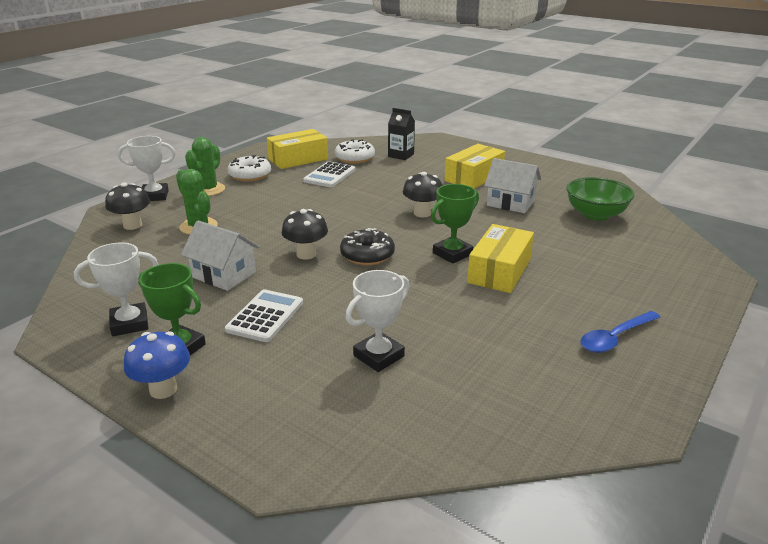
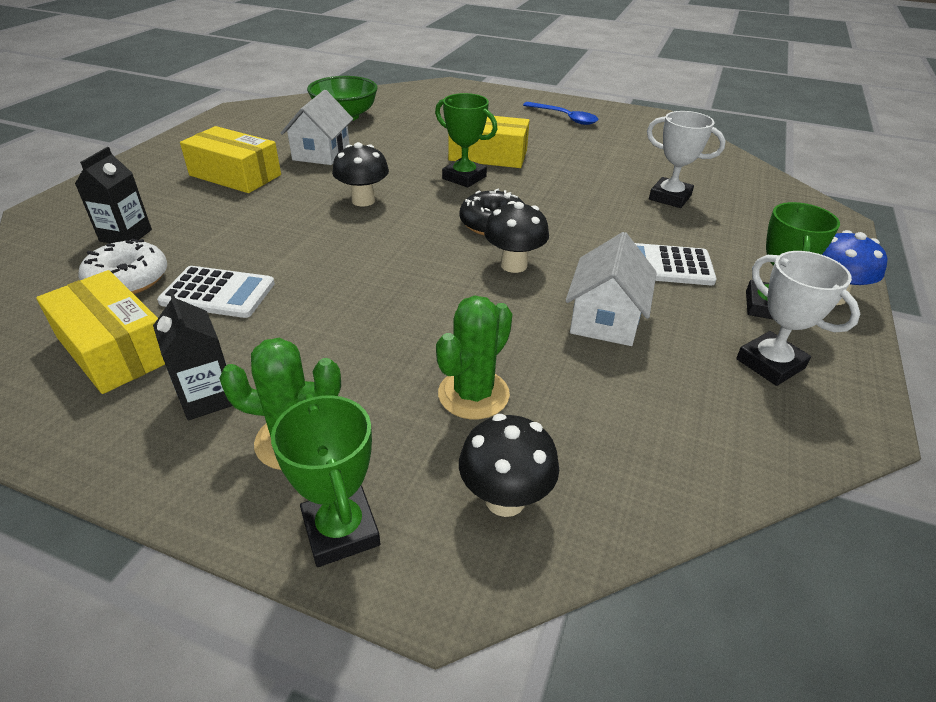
camera: 105 degrees left, 10 degrees up
white trophy [118,136,176,201] -> green trophy [271,394,380,567]
white donut [227,155,271,181] -> black carton [153,290,233,420]

